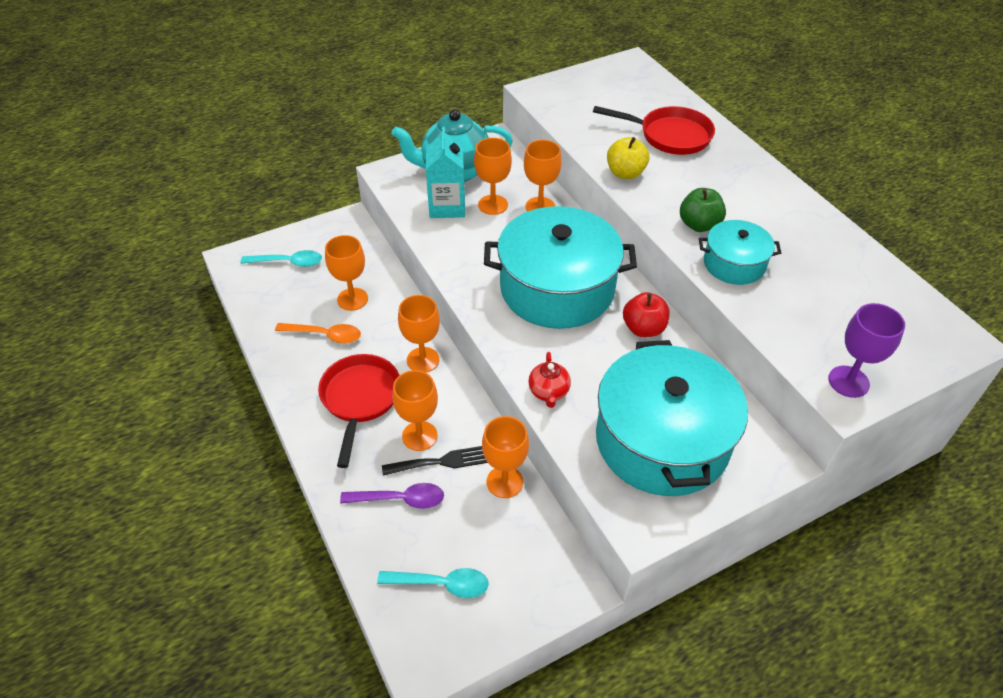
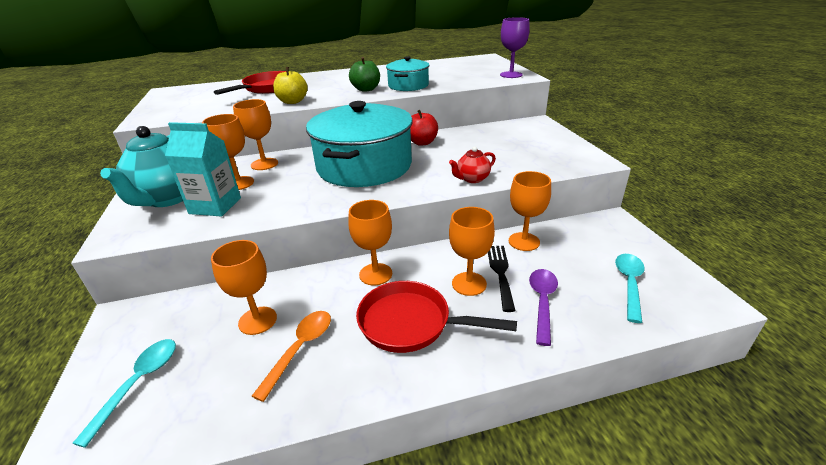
camera: 75 degrees left, 15 degrees down
red teapot [528,352,571,408] -> red teapot turned 135 degrees clockwise [449,146,496,183]
turquoise pot [596,340,748,496] -> none

